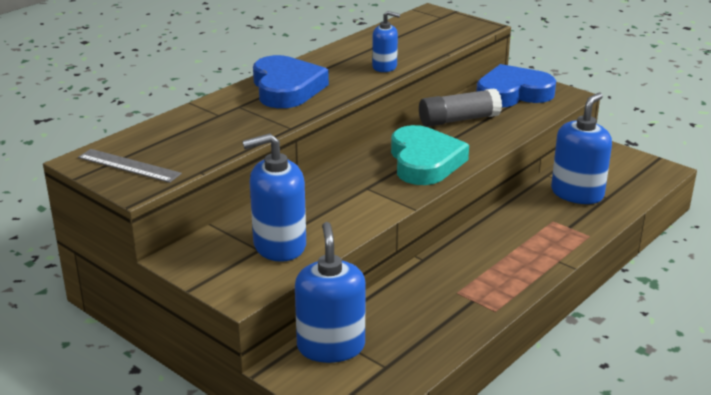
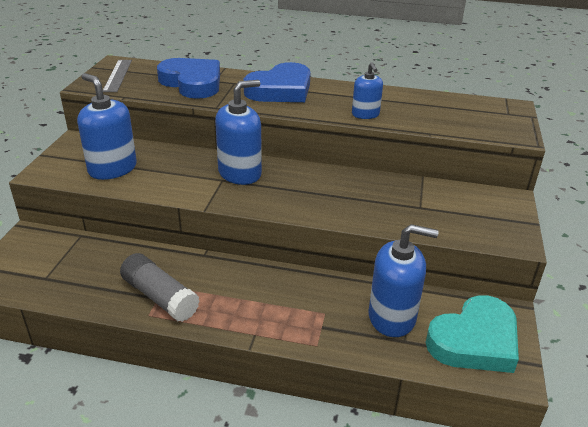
camera: 60 degrees right, 5 degrees up
blue soap dispenser [295,222,366,363] -> blue soap dispenser moved to [215,80,262,185]
turquoise heart [391,125,469,185] -> turquoise heart moved to [425,295,519,373]
grey glue stick [419,88,502,127] -> grey glue stick moved to [120,253,200,322]
blue heart [476,64,556,107] -> blue heart moved to [157,58,220,99]

